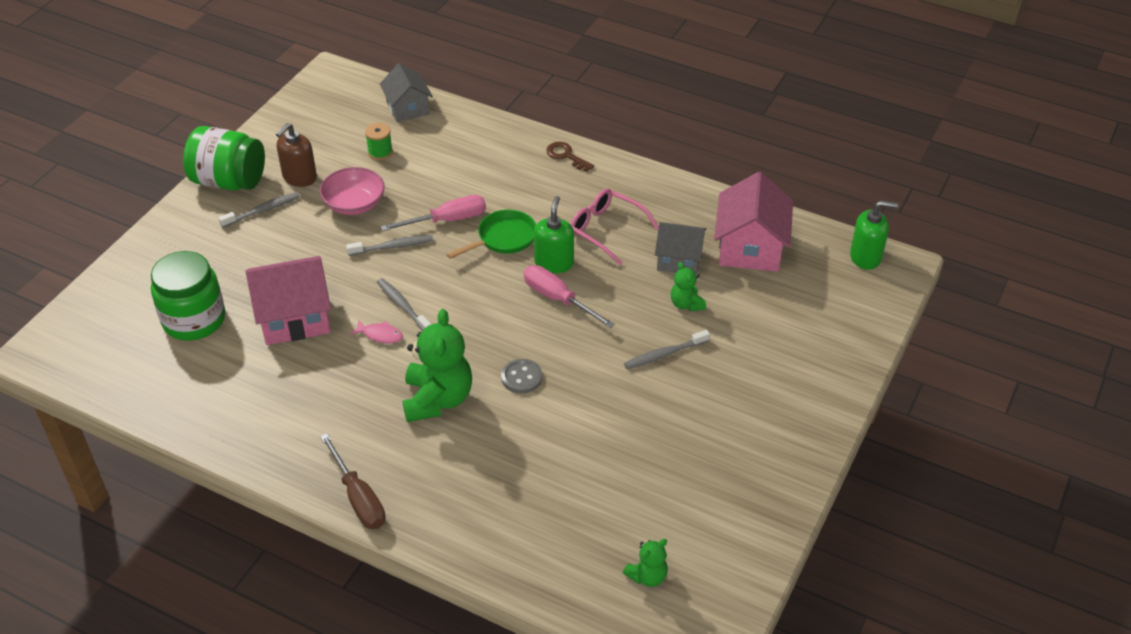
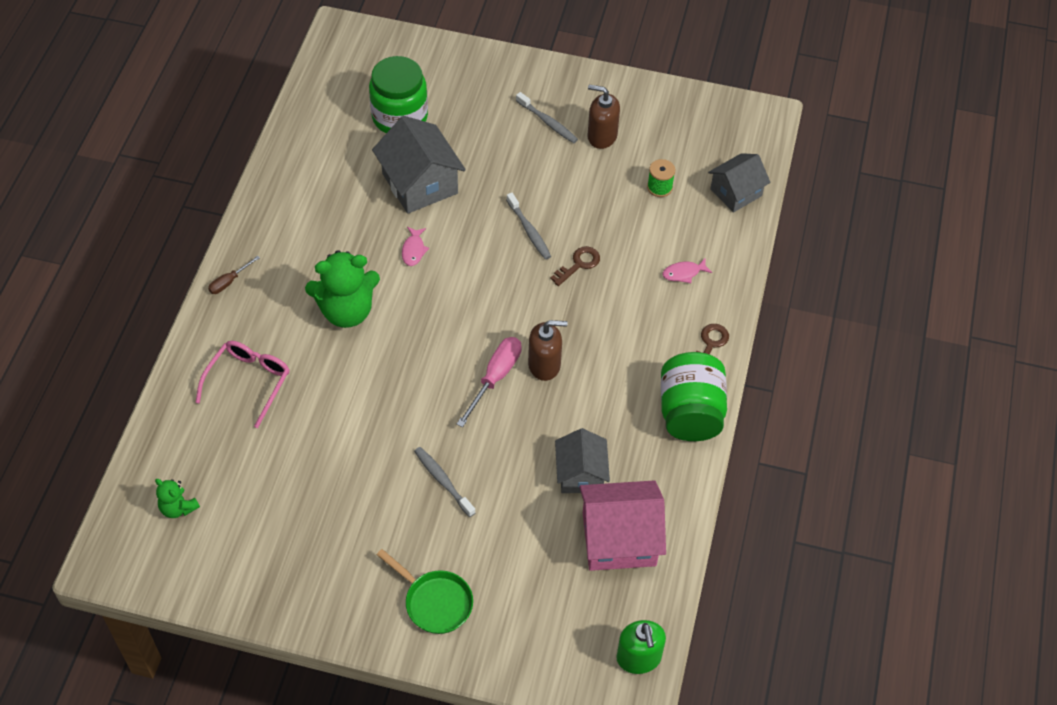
camera: 75 degrees right, 10 degrees up
green jar [183,126,265,190] -> green jar moved to [661,352,727,441]
pink house [246,256,331,345] -> grey house [372,116,466,214]
pink bowl [320,167,385,215] -> none
brown screwdriver [320,433,386,529] -> brown screwdriver [208,256,260,294], size x0.56
grey toothbrush [377,278,431,331] -> none
pink screwdriver [381,195,486,231] -> brown key [550,246,600,286]
green pan [446,209,536,259] -> green pan moved to [377,549,473,634]
grey button [501,359,542,394] -> none
green soap dispenser [534,196,574,273] -> brown soap dispenser [528,320,567,381]
pink glasses [570,188,659,265] -> pink glasses moved to [195,341,290,428]
green teddy bear [671,262,706,311] -> none
none -> pink fish [662,258,712,283]

